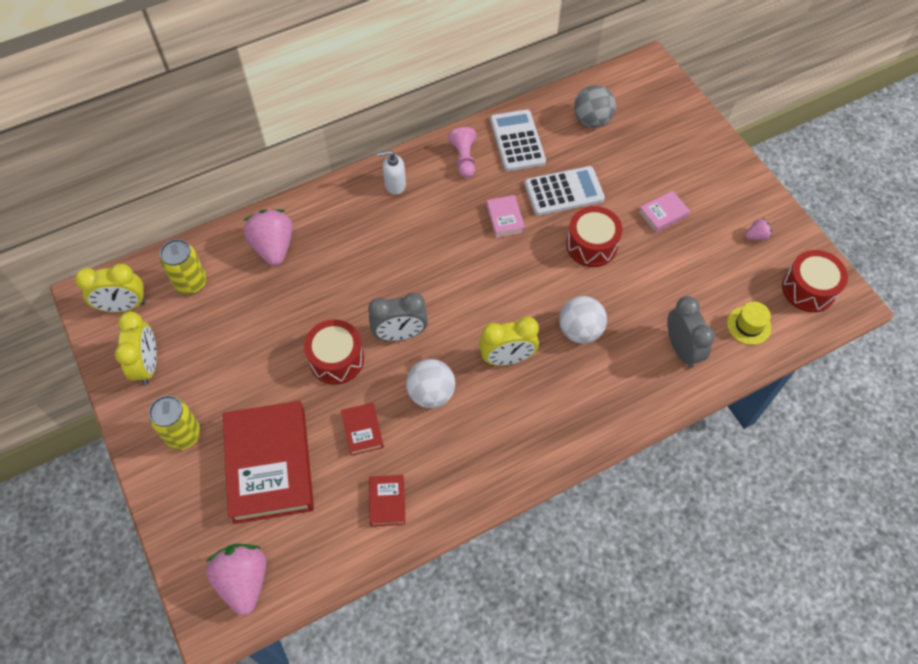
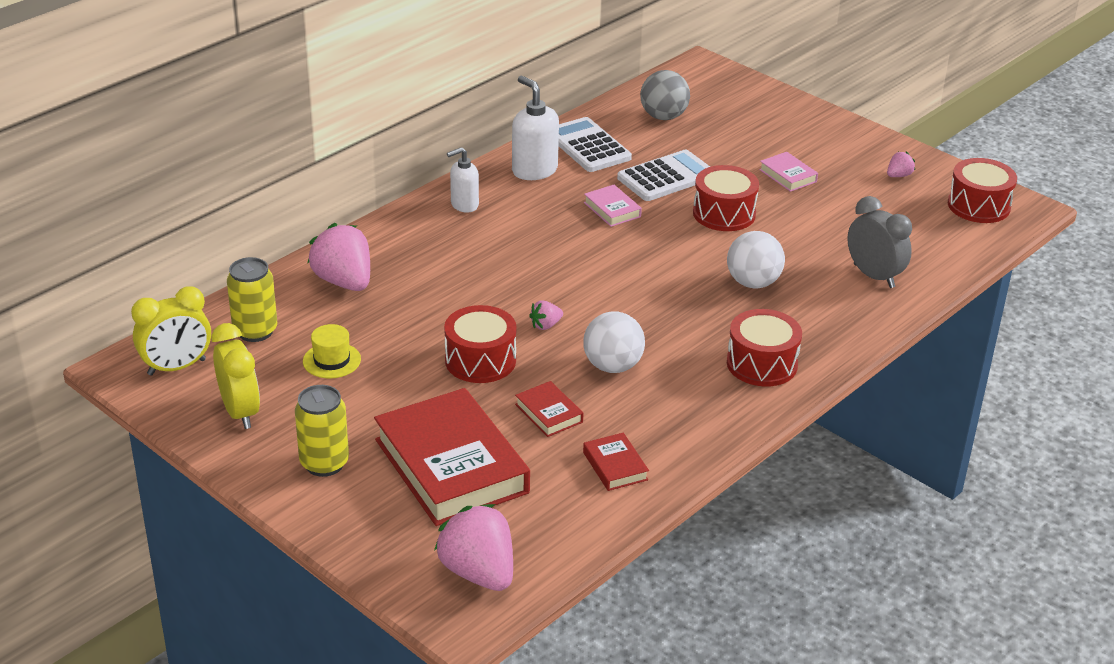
camera: 20 degrees left, 25 degrees down
grey clock [368,293,428,341] -> pink strawberry [529,300,563,330]
pink pawn [448,127,476,178] -> white soap dispenser [512,76,559,180]
yellow clock [479,317,539,366] -> none
pink book [639,191,690,232] -> pink book turned 75 degrees counterclockwise [759,152,818,192]
yellow hat [727,302,771,345] -> yellow hat moved to [303,324,361,379]
none -> red drum [727,309,802,386]

